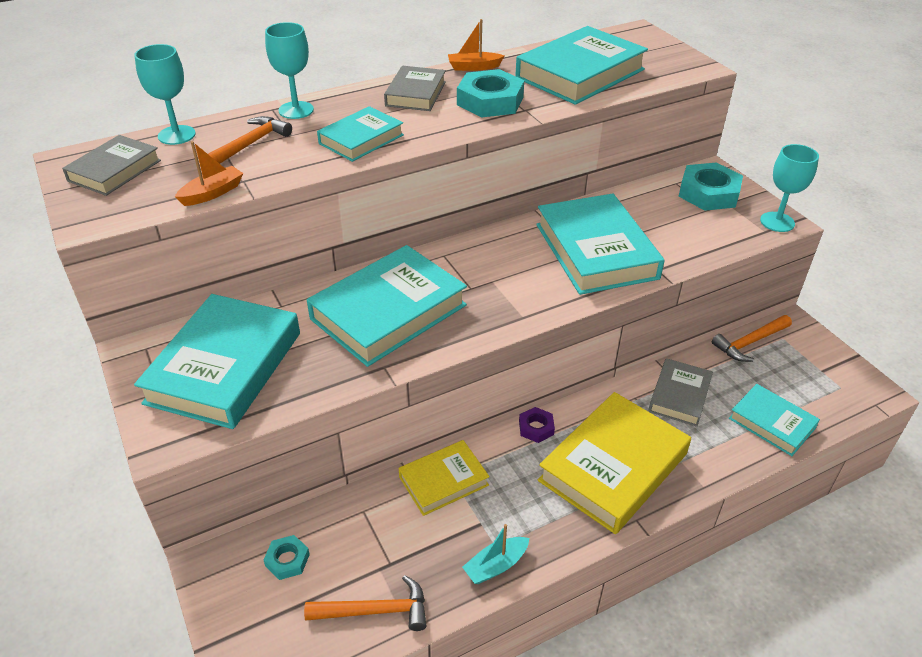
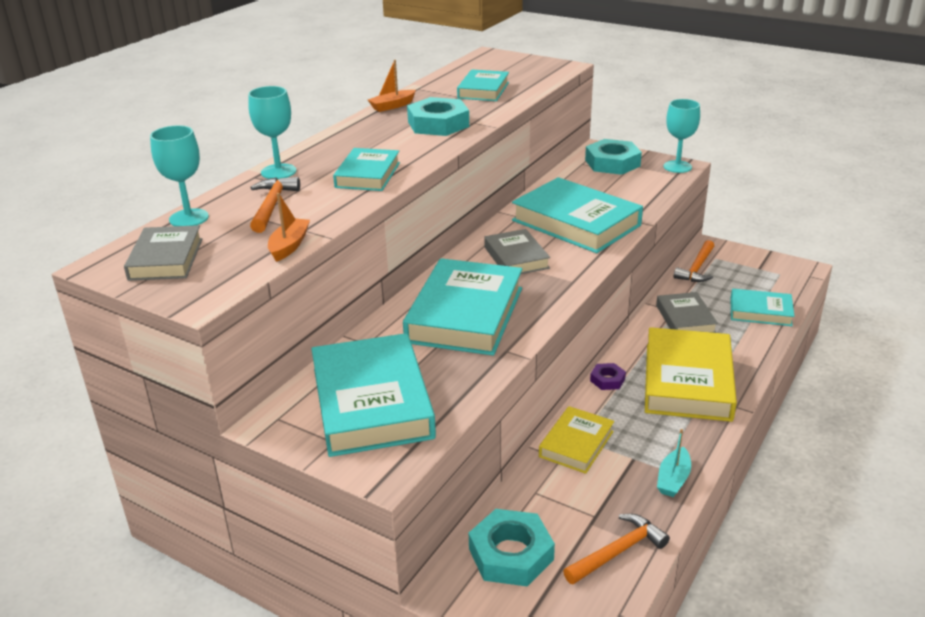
camera: 30 degrees left, 10 degrees down
turquoise nut [264,535,310,580] -> turquoise nut [469,509,555,587], size x1.93
grey book [384,66,446,111] -> grey book moved to [484,229,550,274]
turquoise book [515,26,648,105] -> turquoise book [457,69,509,101], size x0.57

